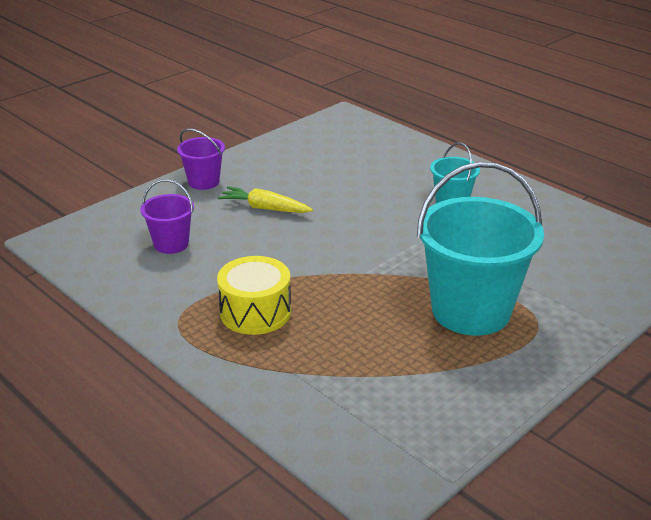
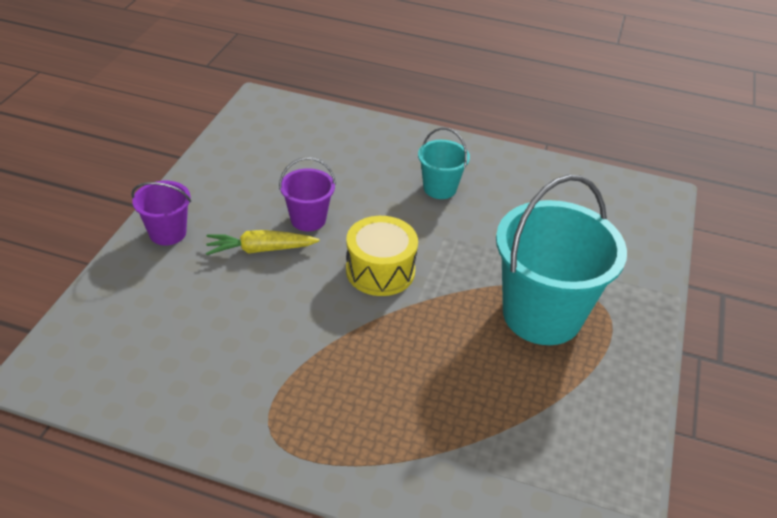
camera: 30 degrees left, 10 degrees up
purple bucket [140,179,194,254] -> purple bucket moved to [279,157,336,231]
yellow drum [217,256,291,335] -> yellow drum moved to [346,216,418,296]

